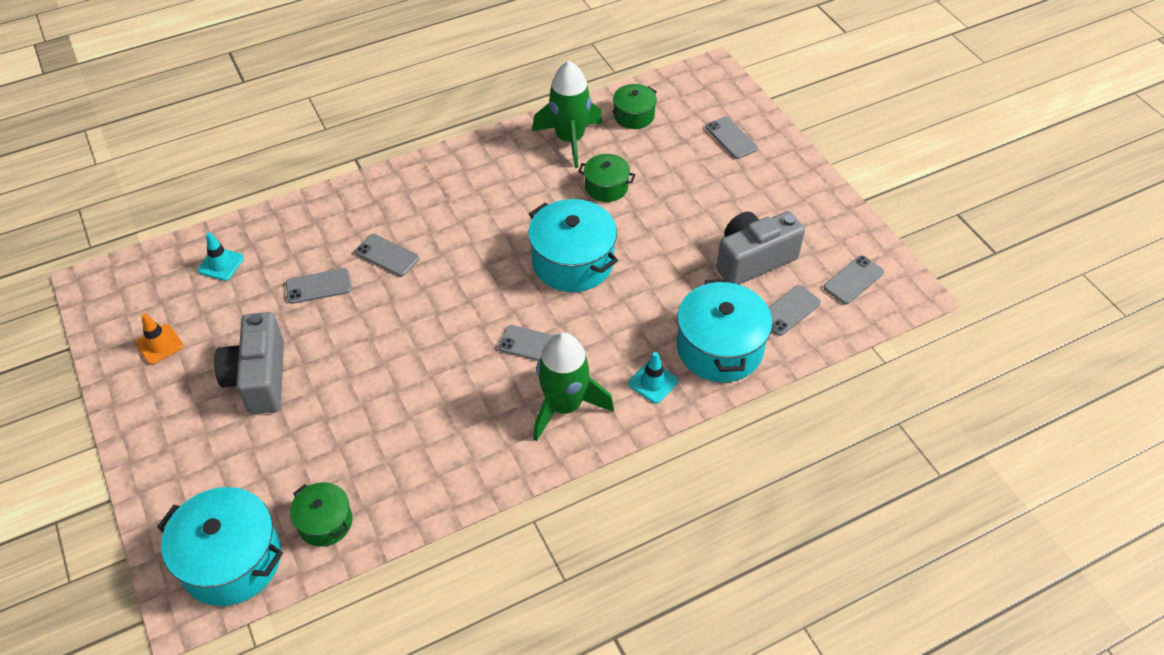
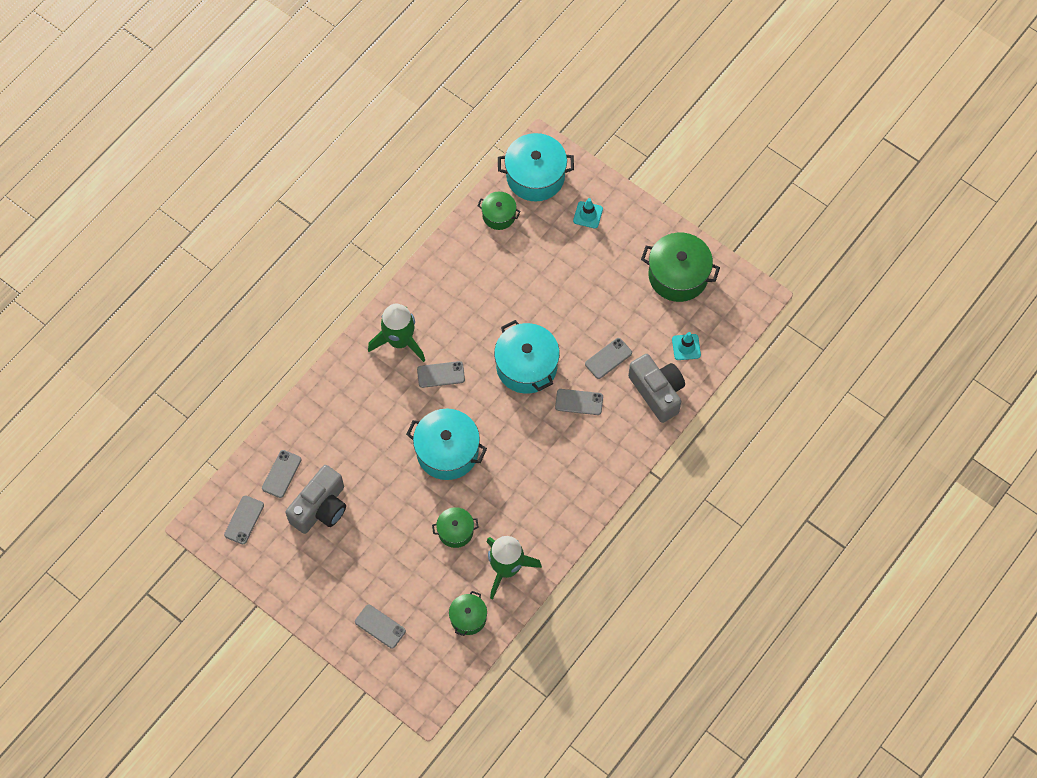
camera: 155 degrees right, 15 degrees up
orange traffic cone [135,313,184,365] -> green pot [641,232,720,302]
grey camera [214,312,284,414] -> grey camera moved to [628,354,685,423]
turquoise traffic cone [628,352,678,404] -> turquoise traffic cone moved to [573,198,603,228]
turquoise pot [677,279,772,382] -> turquoise pot moved to [494,320,560,394]

